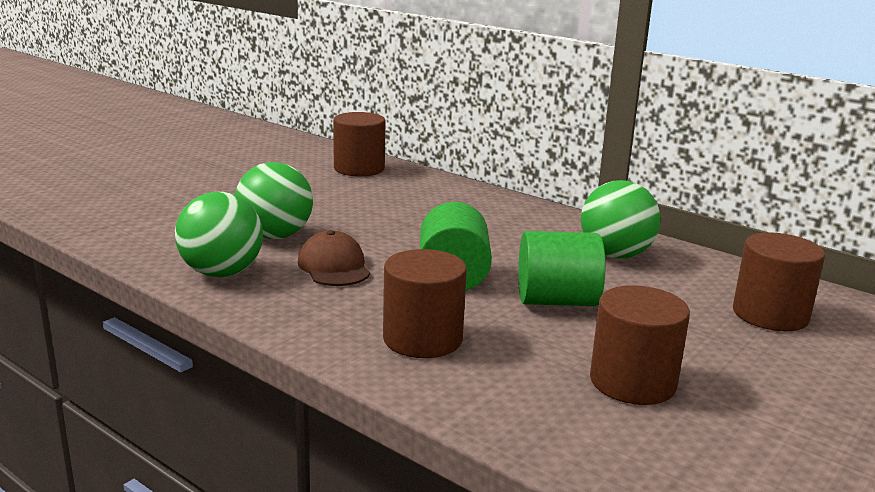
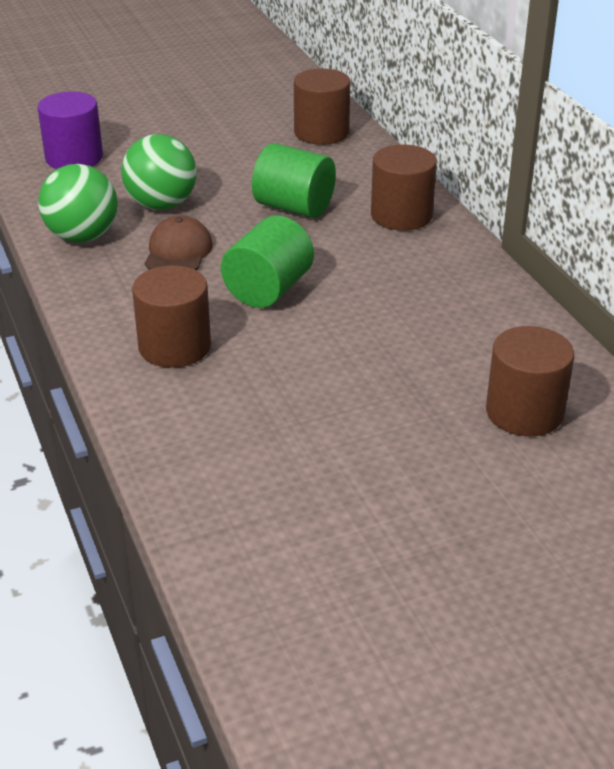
camera: 30 degrees right, 15 degrees up
green cylinder [518,231,605,306] -> green cylinder moved to [252,143,336,218]
green ball [581,180,661,258] -> none
brown cylinder [590,285,690,405] -> brown cylinder moved to [371,144,437,231]
none -> purple cylinder [37,91,103,169]

